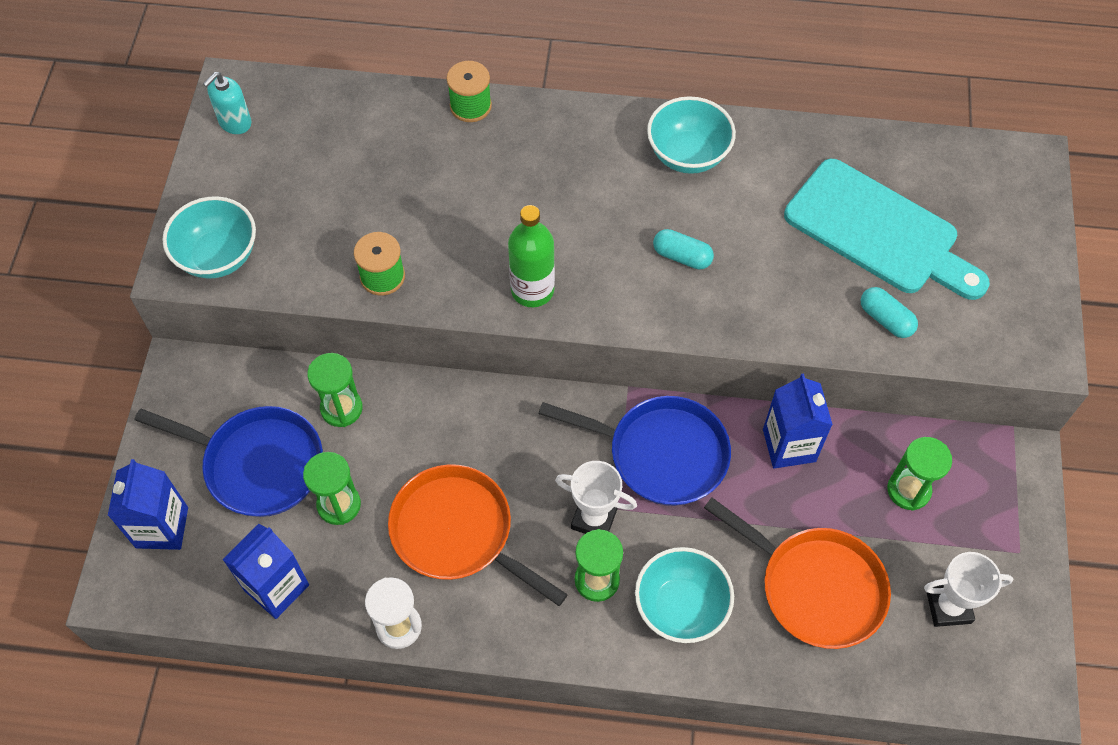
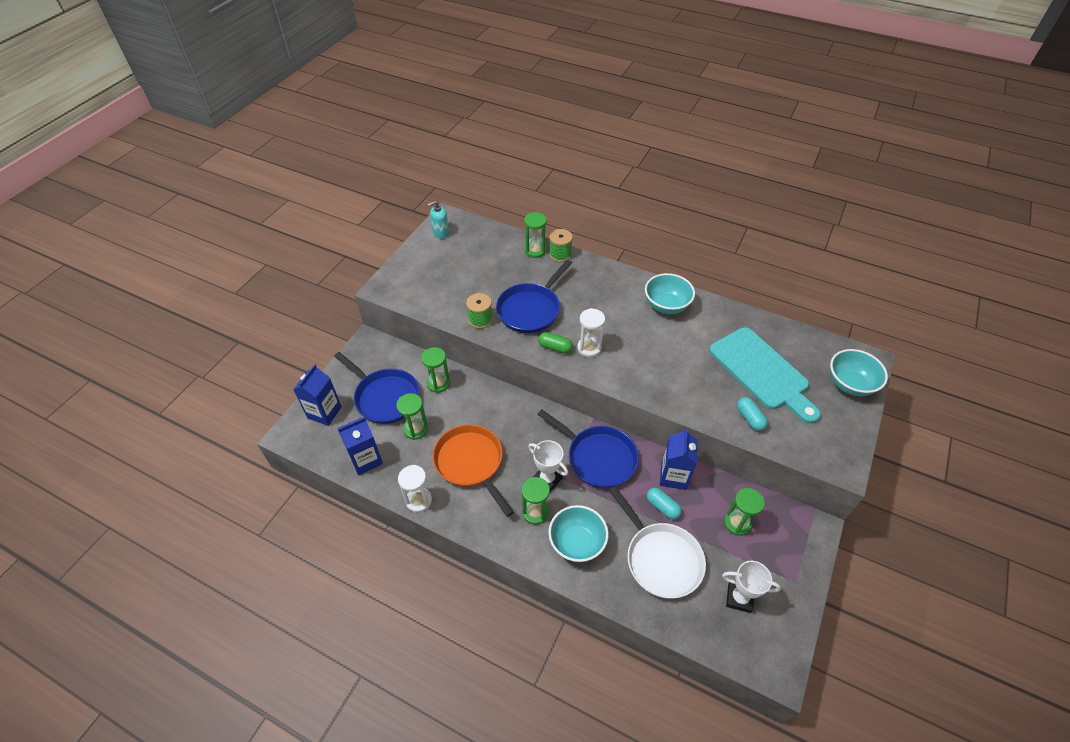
camera: 20 degrees right, 10 degrees down
turquoise bowl [162,196,256,279] -> turquoise bowl moved to [830,349,888,396]
green bottle [508,205,555,307] -> green capsule [538,332,573,353]
turquoise capsule [653,229,714,270] -> turquoise capsule moved to [647,487,682,519]
orange pan [704,497,891,649] -> white pan [609,487,706,599]
none -> blue pan [496,260,572,333]
none -> green hourglass [524,212,547,258]
none -> white hourglass [577,308,605,357]

